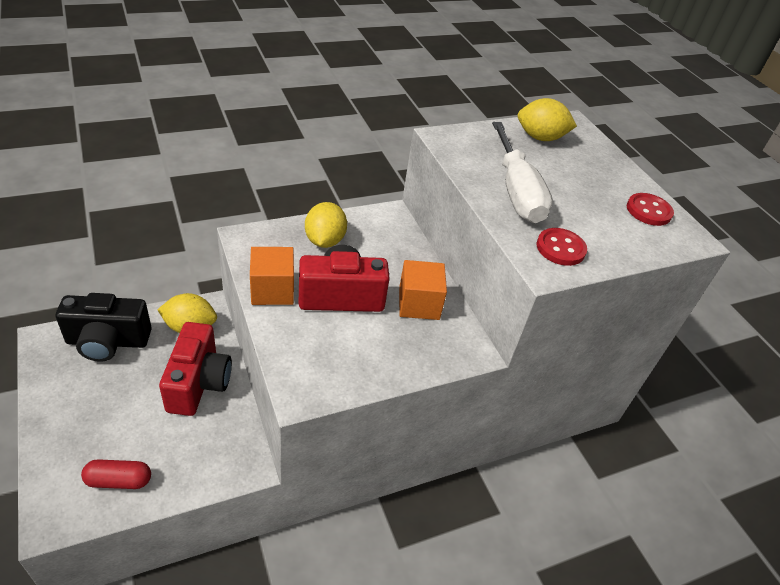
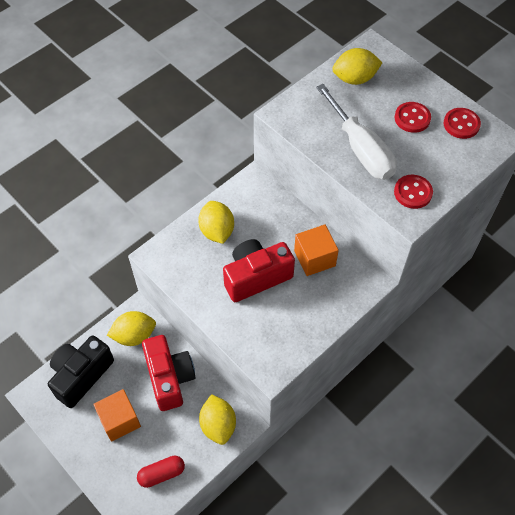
camera: 15 degrees left, 15 degrees up
black camera [56,293,152,362] -> black camera turned 150 degrees clockwise [48,335,114,408]
orange cube [250,247,294,305] -> orange cube moved to [93,389,141,442]
none -> yellow lemon [199,394,236,445]
none -> red button [395,102,431,133]

